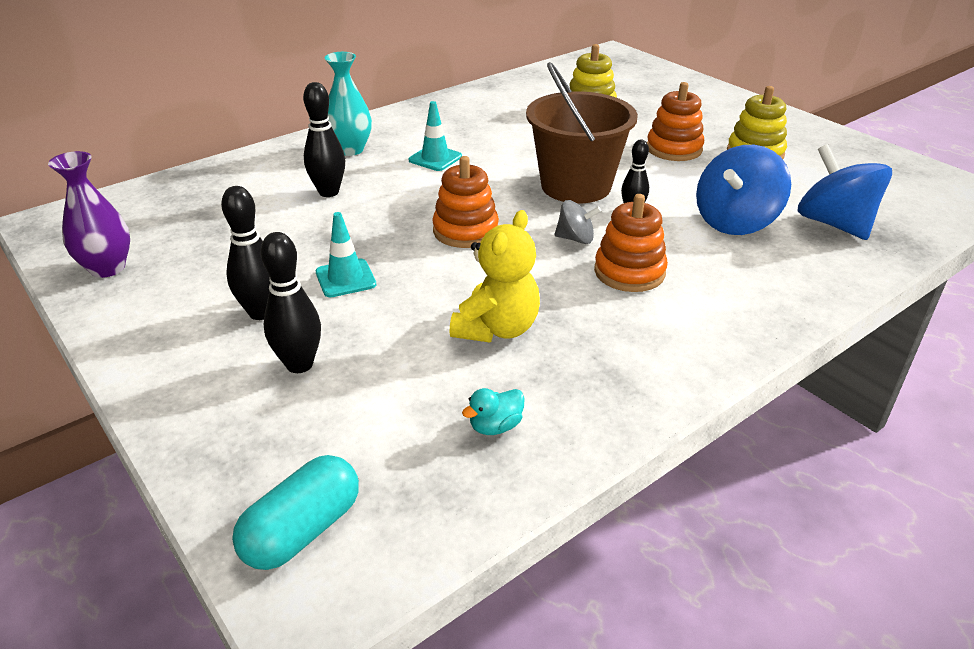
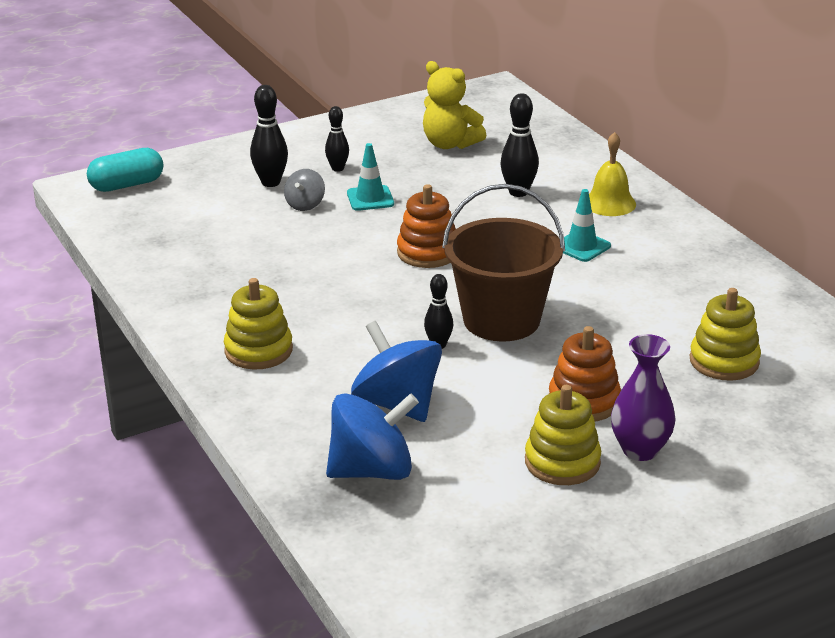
camera: 100 degrees right, 5 degrees down
purple vase [48,151,130,278] -> purple vase moved to [611,334,676,461]
black bowling pin [221,186,270,320] -> black bowling pin [325,106,349,172], size x0.65
turquoise capsule [232,455,359,570] -> turquoise capsule turned 75 degrees counterclockwise [87,148,163,192]
turquoise vase [324,52,372,156] -> yellow bell [589,132,636,216]
yellow teddy bear [449,210,540,343] -> yellow teddy bear moved to [423,61,486,149]
turquoise duck [462,388,525,435] -> none
grey spinning top [554,200,601,244] -> grey spinning top moved to [284,169,325,211]
orange stacking toy [594,194,668,292] -> none
none -> yellow stacking toy [224,278,293,370]

